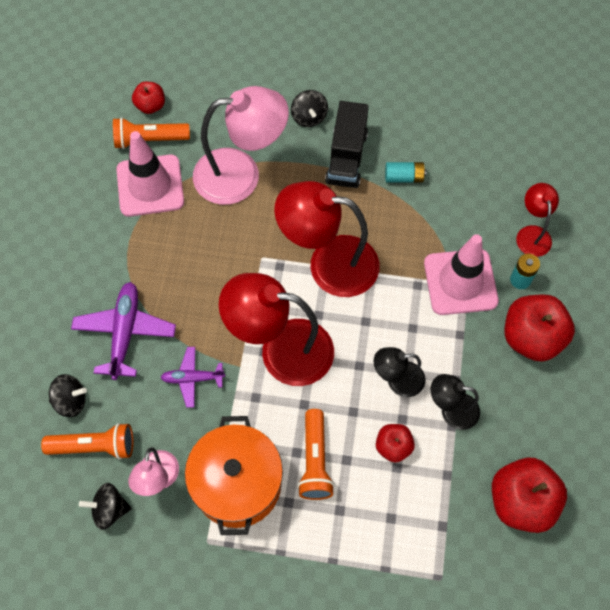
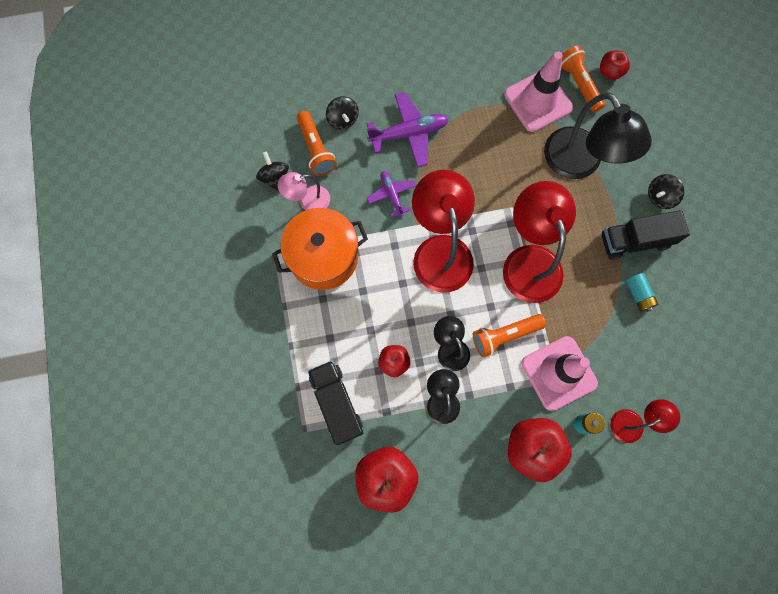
camera: 70 degrees right, 10 degrees up
pink lamp [193,86,289,205] -> black lamp [544,93,652,179]
orange flashlight [298,409,334,500] -> orange flashlight moved to [473,314,546,357]
none -> black truck [308,360,363,445]

